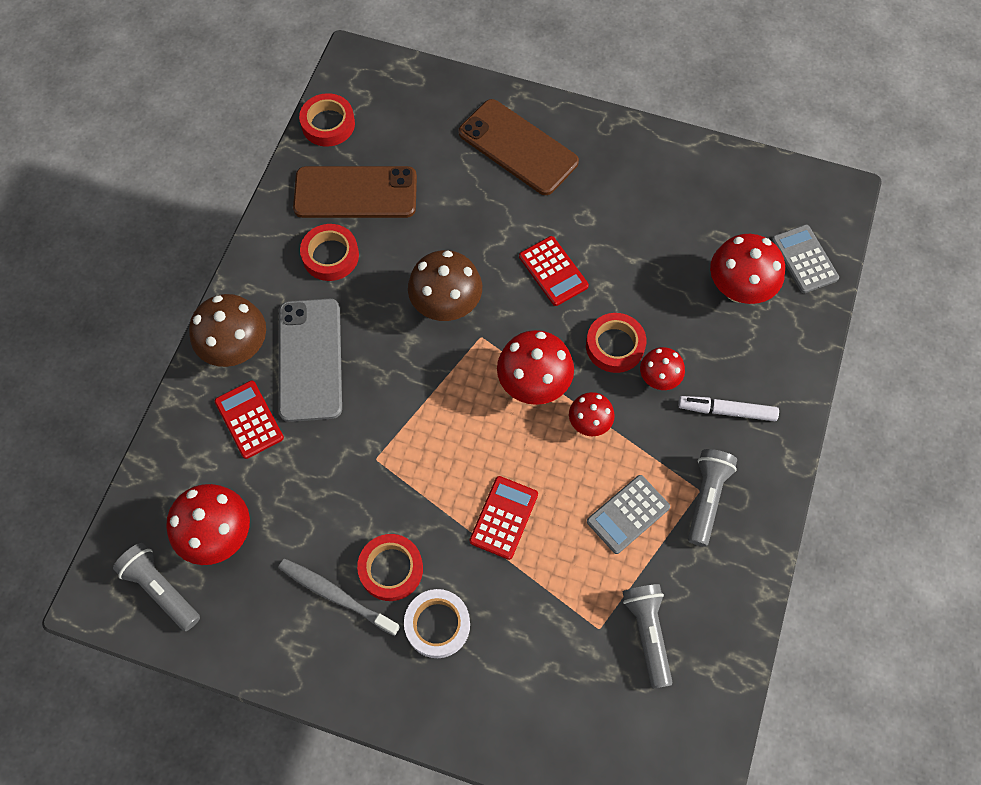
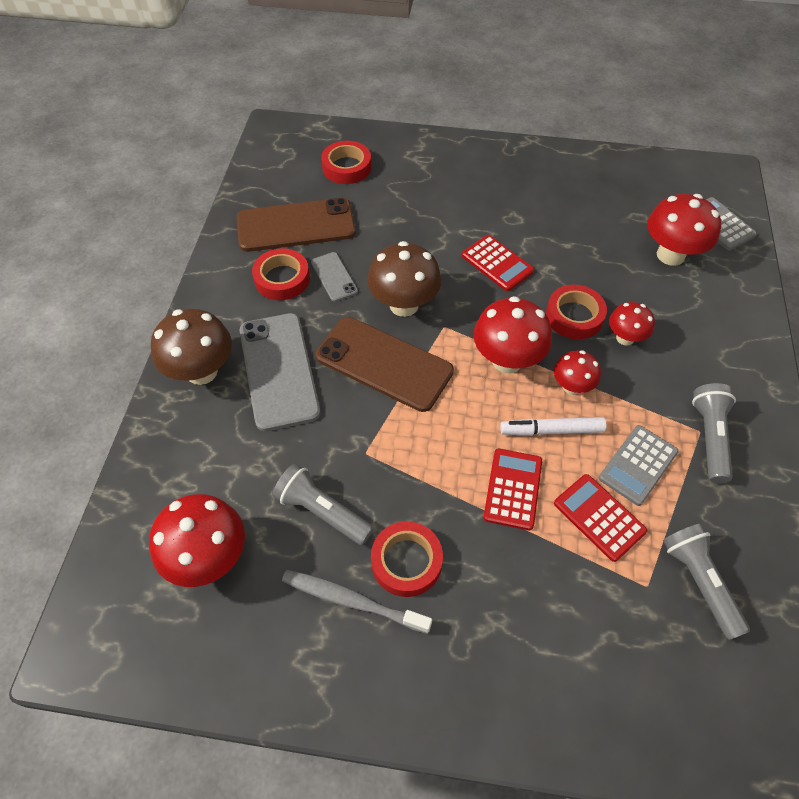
camera: 10 degrees left, 10 degrees down
grey flashlight [113,543,200,631] -> grey flashlight moved to [273,463,374,545]
red calculator [215,380,284,459] -> red calculator moved to [554,474,647,562]
red tape [299,93,355,147] -> red tape moved to [321,141,371,184]
white tape [404,589,470,658] -> none
brown phone [459,99,579,195] -> brown phone moved to [315,317,454,412]
white marker [678,396,779,421] -> white marker moved to [500,417,607,436]
none -> grey phone [311,252,358,302]

